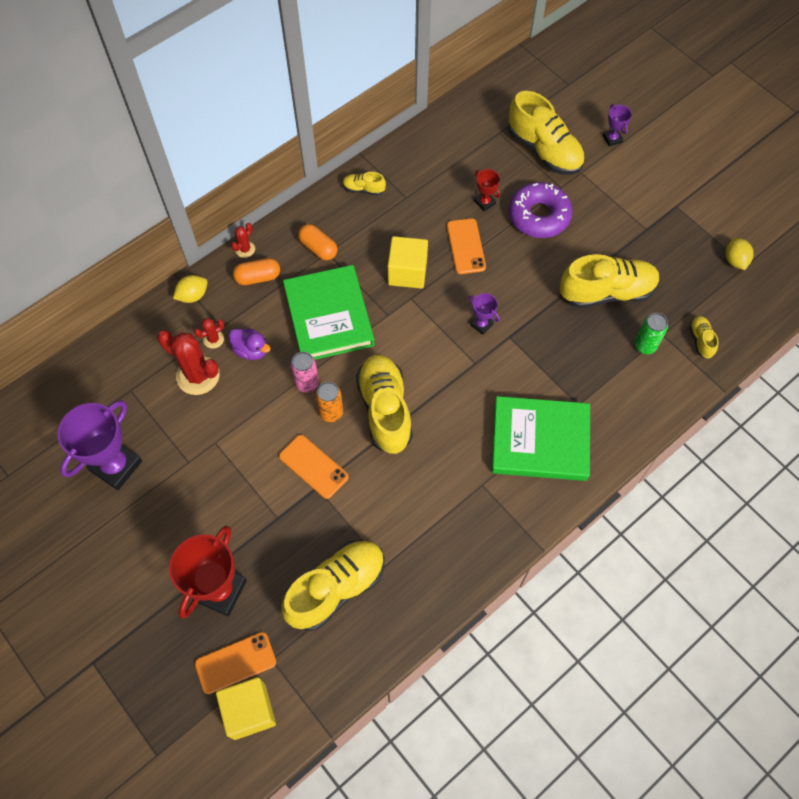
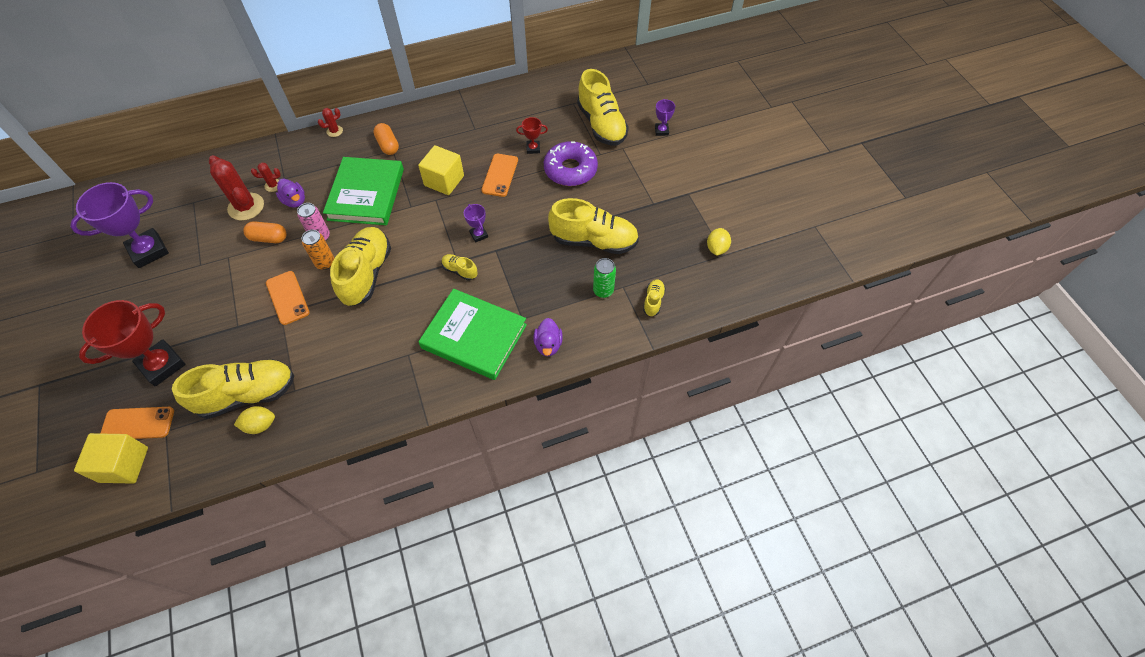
camera: 20 degrees right, 5 degrees down
yellow lemon [173,275,208,303] -> yellow lemon moved to [234,406,275,434]
orange capsule [233,258,280,285] -> orange capsule moved to [243,221,286,243]
yellow shoe [343,172,386,195] -> yellow shoe moved to [442,254,478,281]
red trophy [474,169,500,211] -> red trophy turned 75 degrees counterclockwise [516,117,548,154]
none -> purple duck [533,318,563,356]

